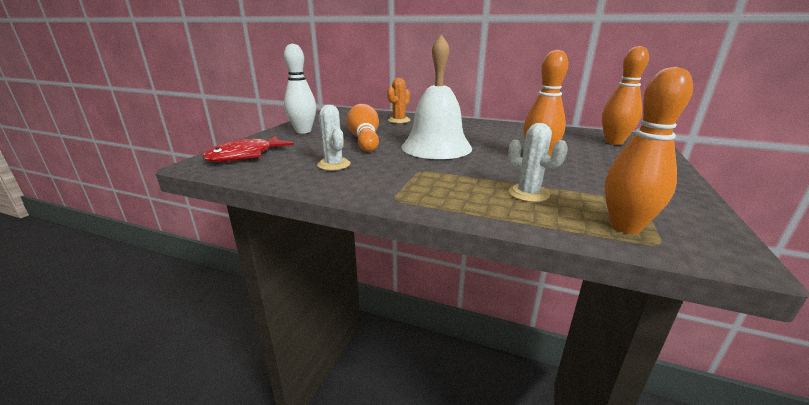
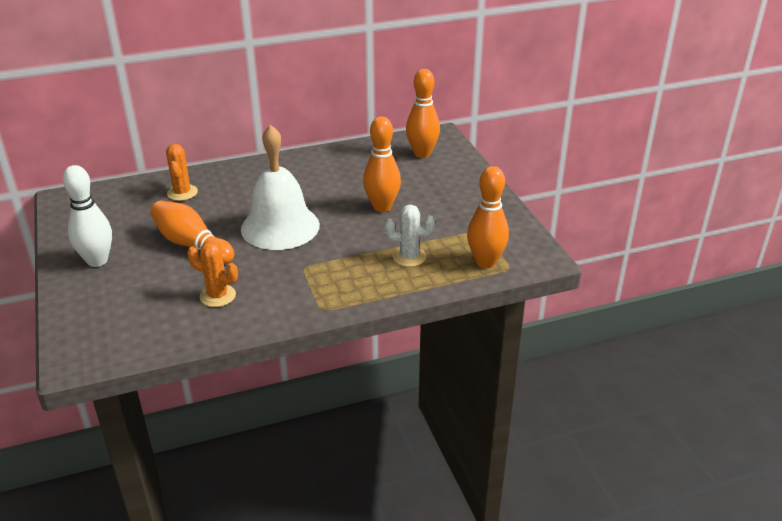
camera: 40 degrees left, 10 degrees up
red fish [202,136,294,162] -> none
white cactus [317,105,350,171] -> orange cactus [187,242,238,307]

